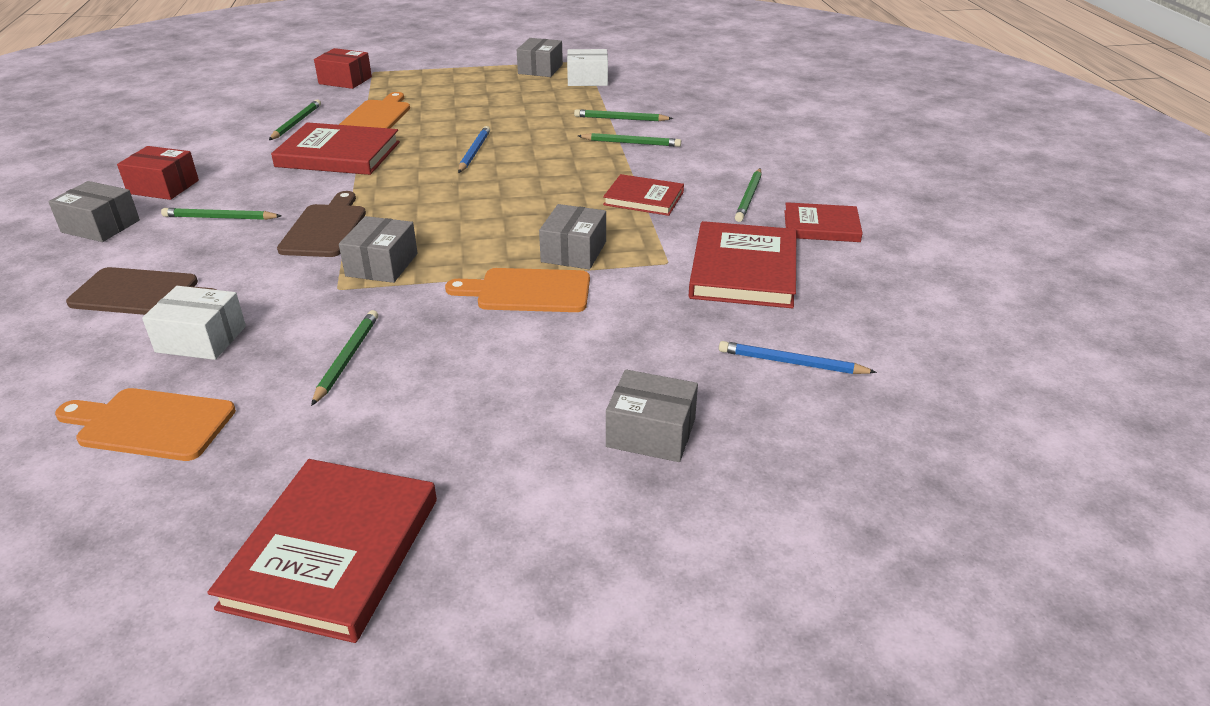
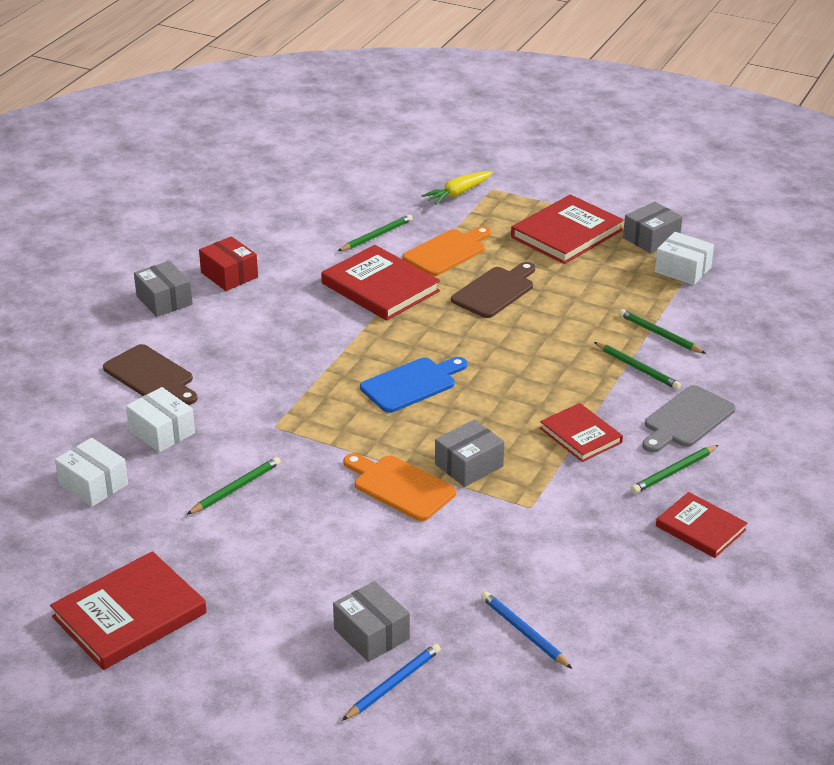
camera: 35 degrees right, 0 degrees up
orange cutting board [55,388,236,461] -> white box [55,438,128,507]
green pencil [161,208,281,220] -> none
brown cutting board [277,191,366,257] -> brown cutting board moved to [451,262,535,318]
red box [314,48,372,89] -> yellow carrot [421,171,493,205]
grey box [339,216,418,283] -> none
blue pencil [458,126,490,173] -> blue pencil moved to [342,643,441,721]
red book [689,221,796,308] -> red book moved to [511,194,624,264]
none -> blue cutting board [360,357,467,413]
none -> grey cutting board [642,385,736,453]

